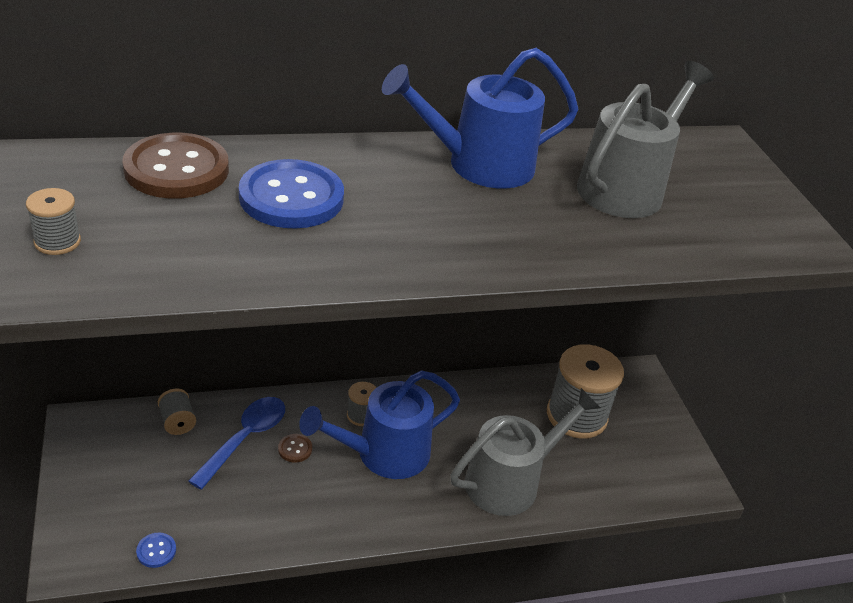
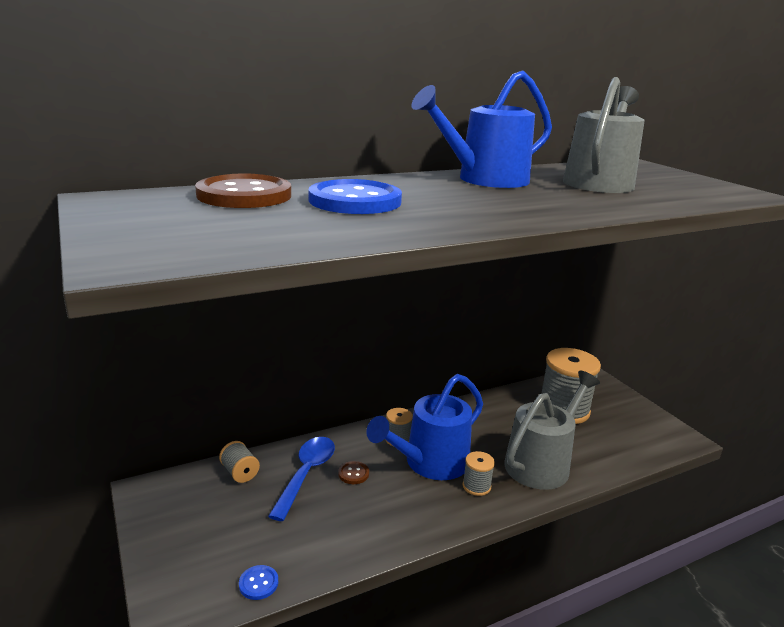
camera: 10 degrees left, 15 degrees down
grey spool [26,188,81,255] -> grey spool moved to [463,451,495,496]

